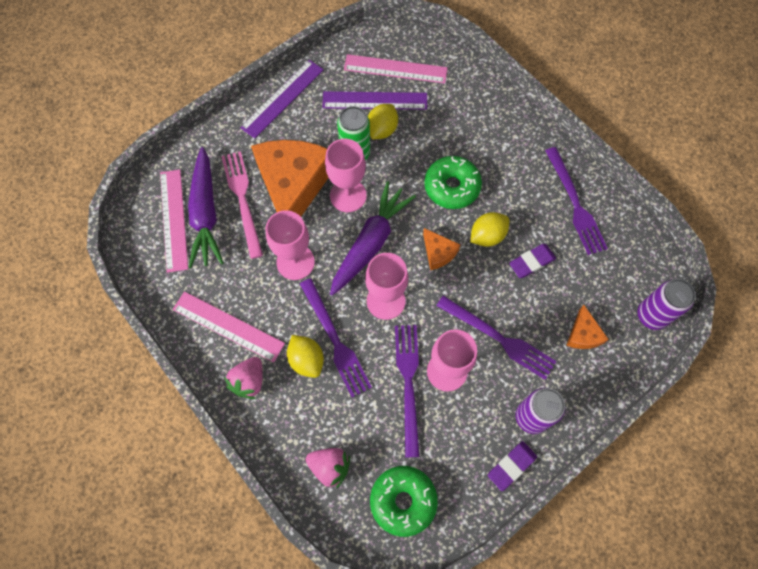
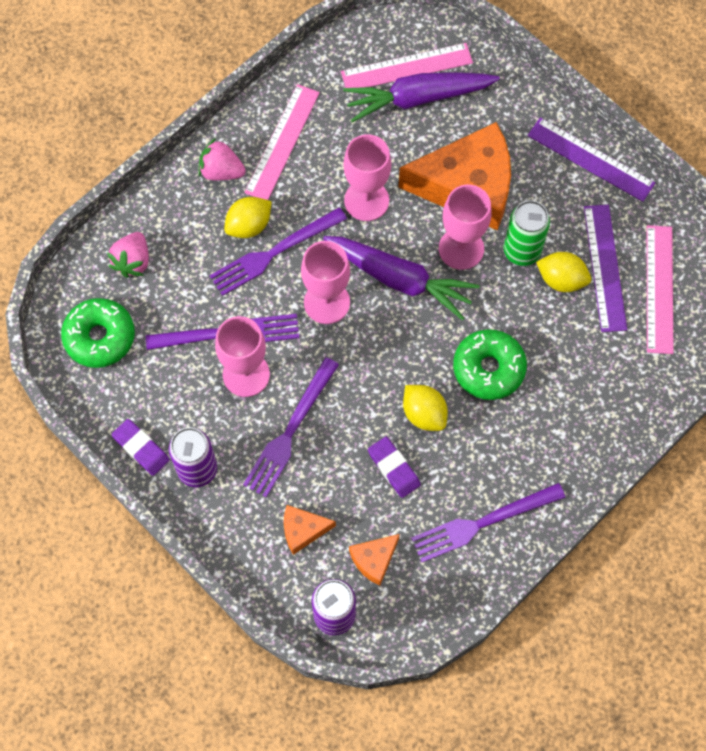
camera: 85 degrees right, 0 degrees up
pink fork [221,151,263,259] -> none
orange cheese [423,228,460,270] -> orange cheese moved to [349,534,400,586]

